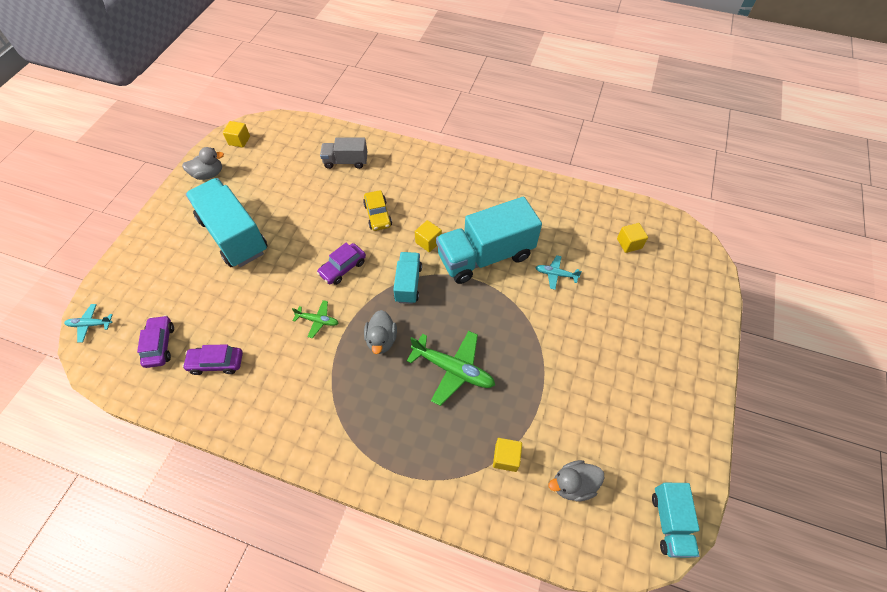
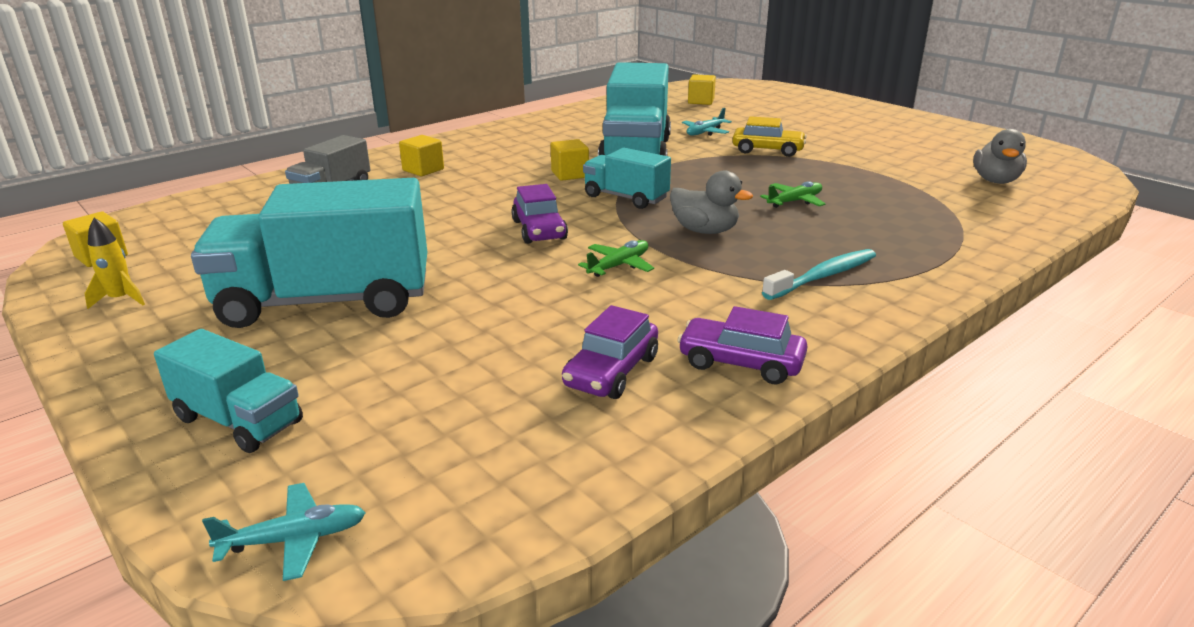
camera: 60 degrees left, 30 degrees down
turquoise plane [64,304,113,343] -> turquoise plane turned 135 degrees counterclockwise [202,483,366,581]
purple car [137,315,174,368] -> purple car moved to [677,306,807,384]
grey duck [182,147,224,180] -> yellow rocket [84,218,145,309]
yellow car [363,190,392,231] -> yellow car moved to [732,116,807,157]
green plane [407,331,495,406] -> green plane [760,181,825,208], size x0.54
yellow cube [493,438,522,472] -> yellow cube moved to [399,135,444,176]
turquoise truck [652,483,700,558] -> turquoise truck moved to [154,329,303,453]
none -> turquoise toothbrush [762,249,876,300]

